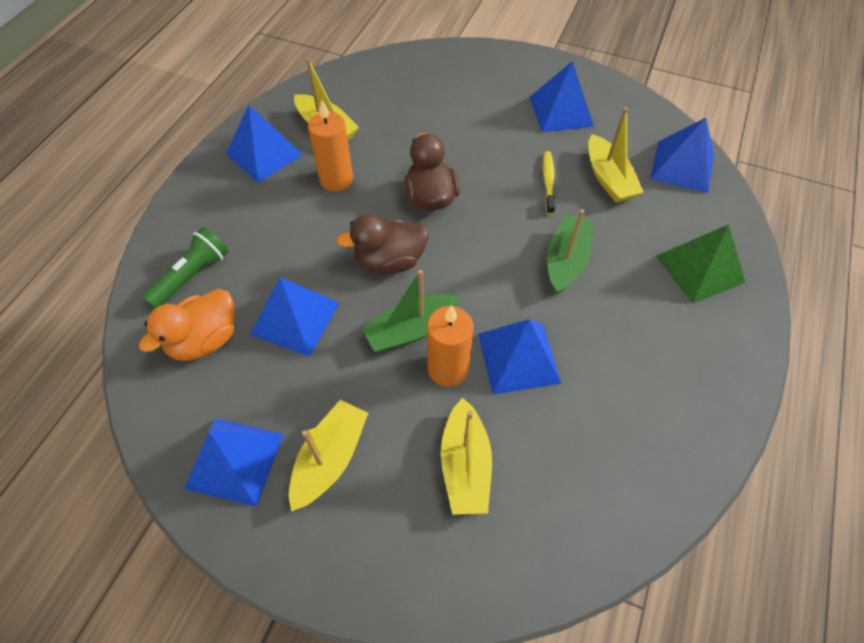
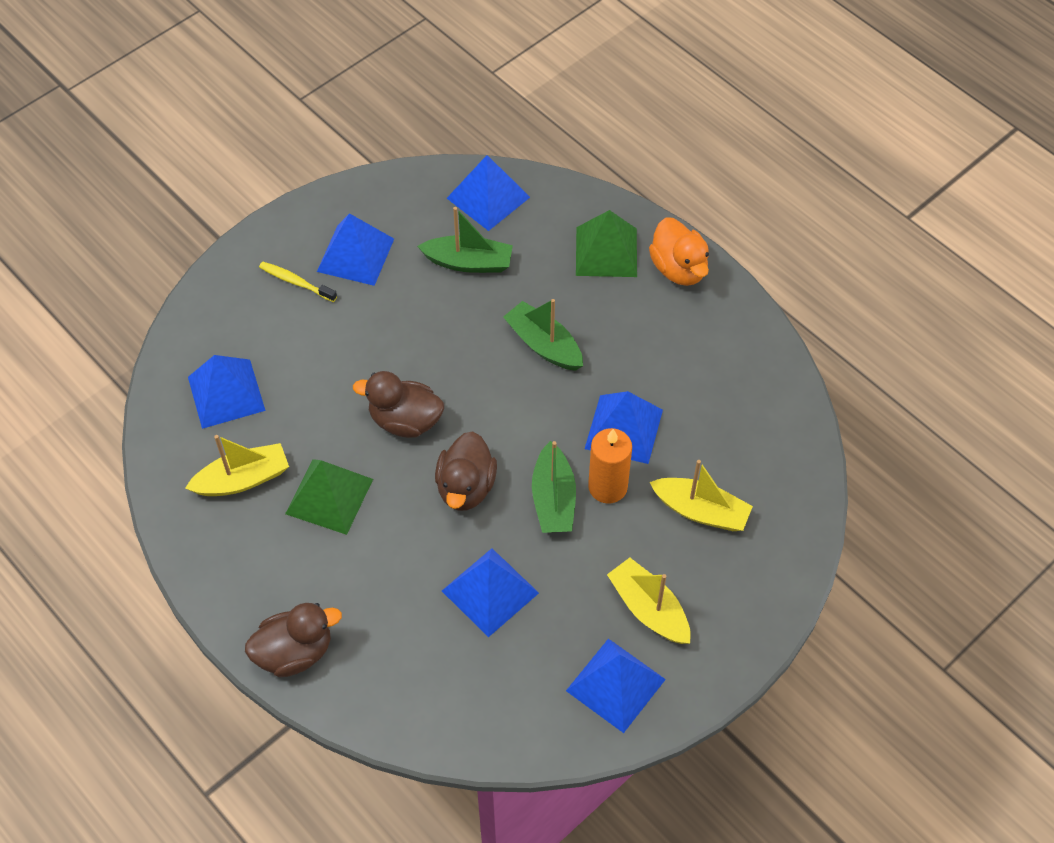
camera: 65 degrees left, 0 degrees up
orange duck [139,289,235,361] -> orange duck moved to [649,217,709,286]
green flashlight [142,227,229,308] -> none
blue pyramid [226,105,303,183] -> blue pyramid moved to [188,355,266,429]
orange candle [308,99,353,192] -> green pyramid [285,459,373,535]
yellow toothbrush [543,151,555,215] -> yellow toothbrush moved to [259,262,337,302]
yellow boat [588,107,644,203] -> green boat [417,207,513,273]
none -> brown duck [245,603,342,677]

